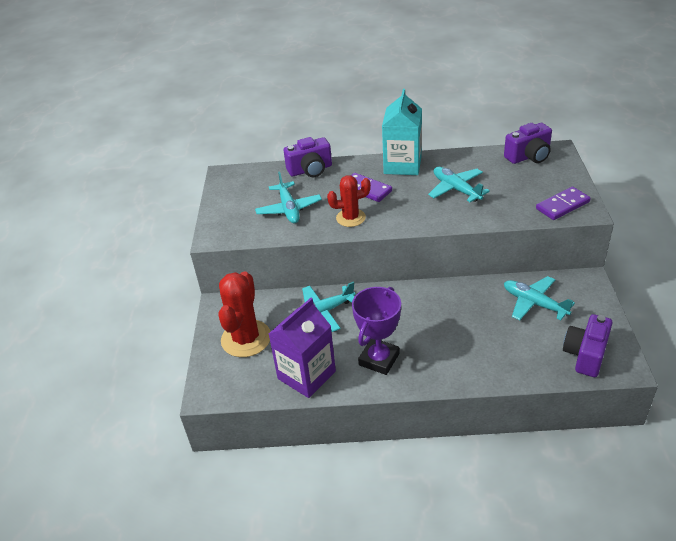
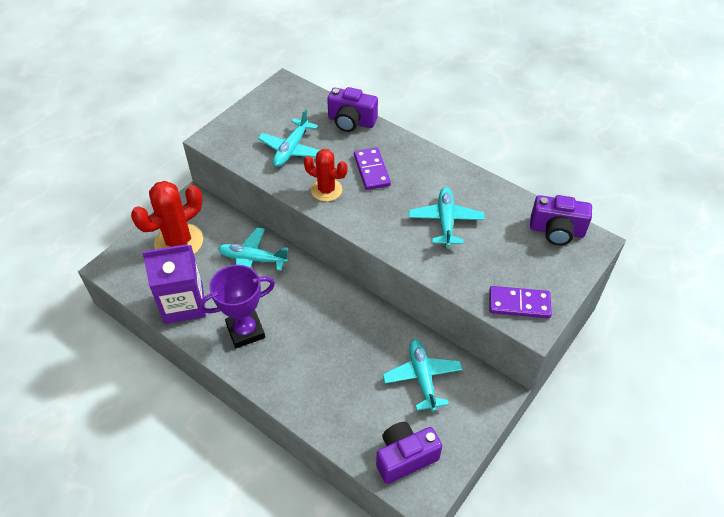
camera: 35 degrees right, 10 degrees up
turquoise carton [382,89,422,175] -> none

